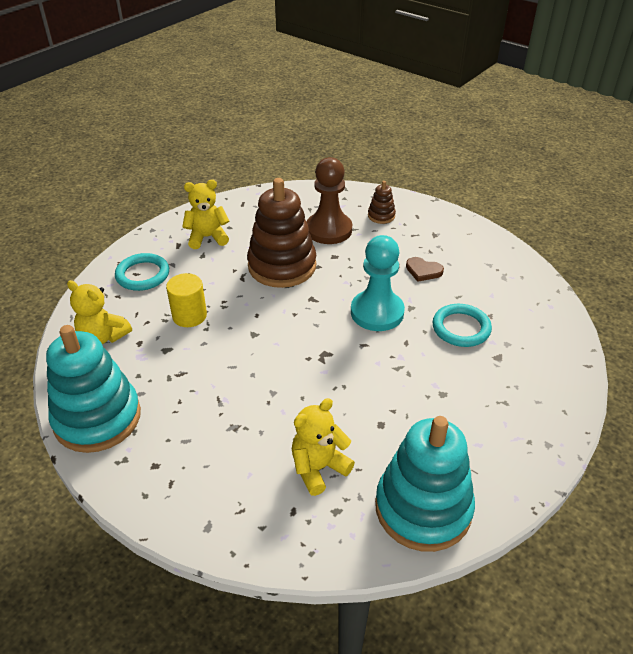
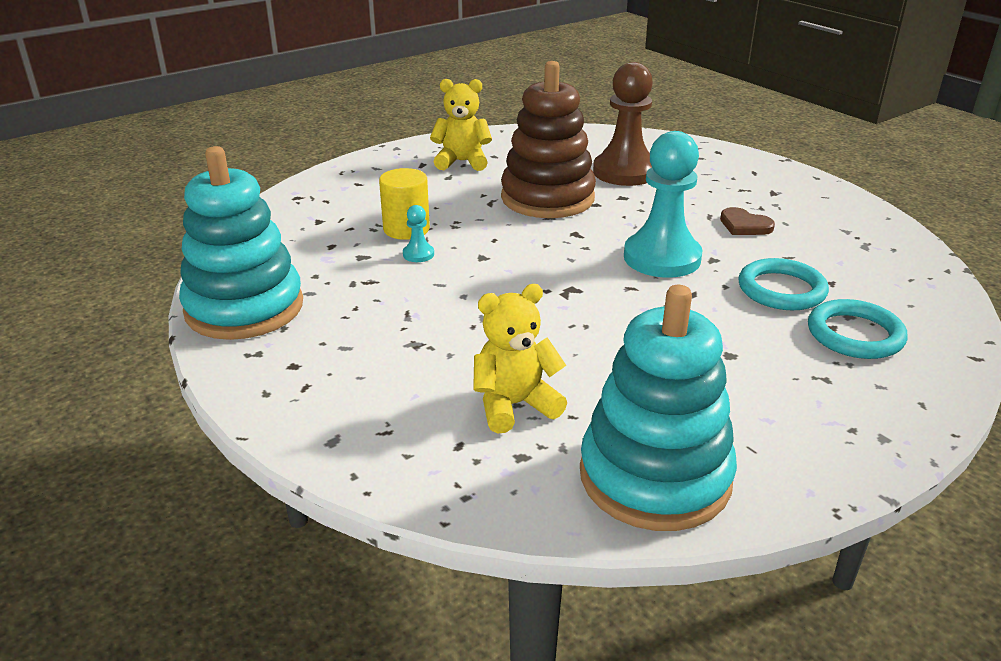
camera: 15 degrees right, 10 degrees down
yellow teddy bear [67,280,132,344] -> none
turquoise ring [115,253,169,291] -> turquoise ring moved to [808,299,908,359]
brown stacking toy [368,181,396,224] -> none
none -> turquoise pawn [403,205,434,262]

